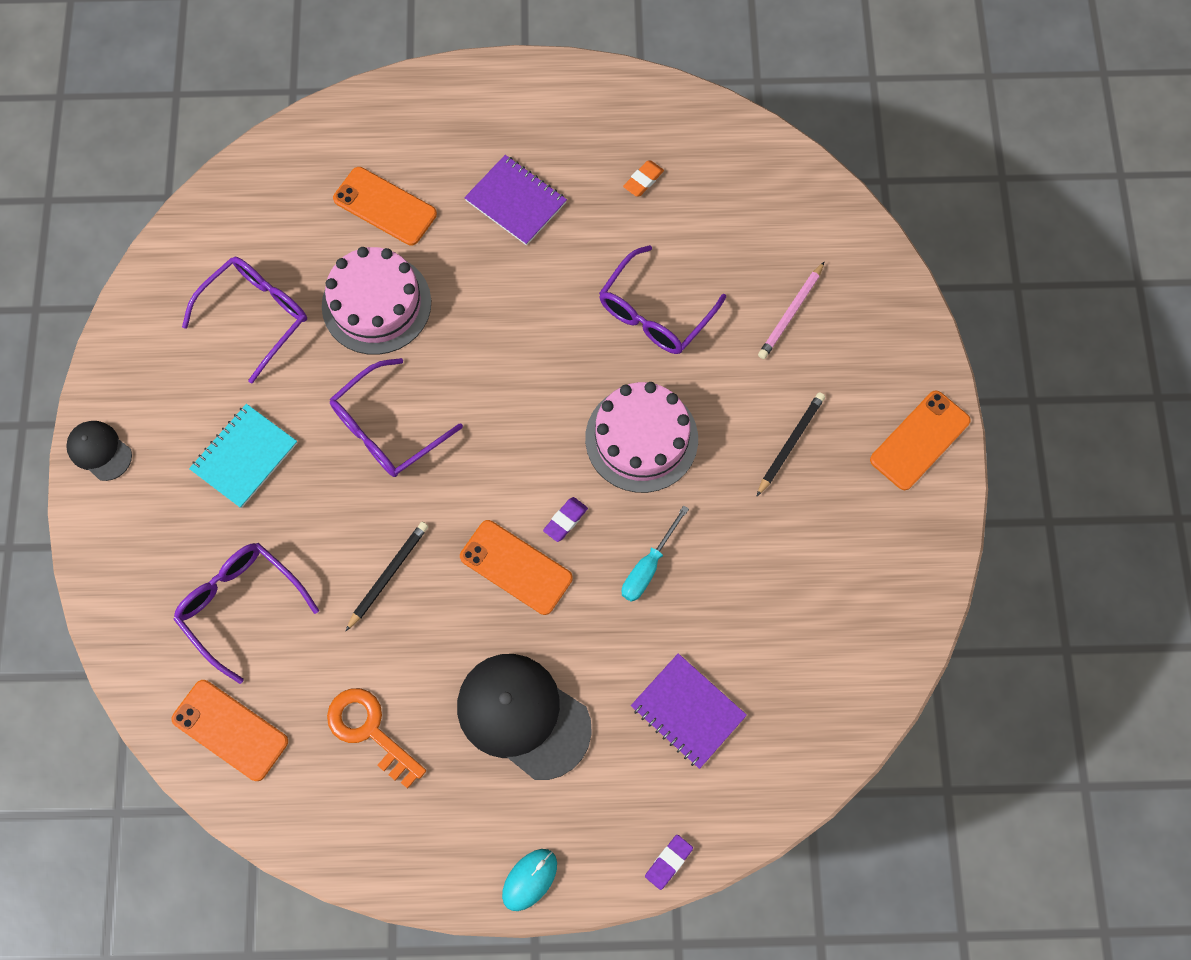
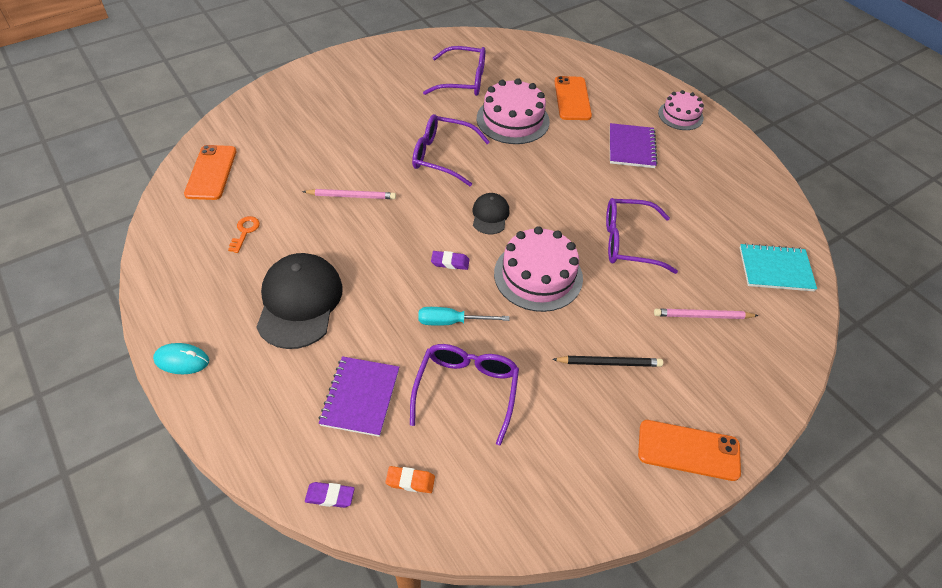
camera: 55 degrees right, 20 degrees down
black cap [66,421,132,481] -> black cap moved to [473,193,510,234]
purple glasses [173,543,319,684] -> purple glasses moved to [410,344,519,446]
turquoise notebook [189,404,297,508] -> turquoise notebook moved to [740,243,817,291]
orange key [327,688,426,789] -> orange key [228,216,260,253], size x0.57
black pencil [346,522,428,631] -> pink pencil [302,189,396,199]
orange phone [460,520,573,615] -> none
orange eraser [623,160,664,197] -> orange eraser moved to [386,466,435,493]
purple eraser [645,835,693,890] -> purple eraser moved to [305,482,355,508]
none -> pink cake [658,90,704,130]

